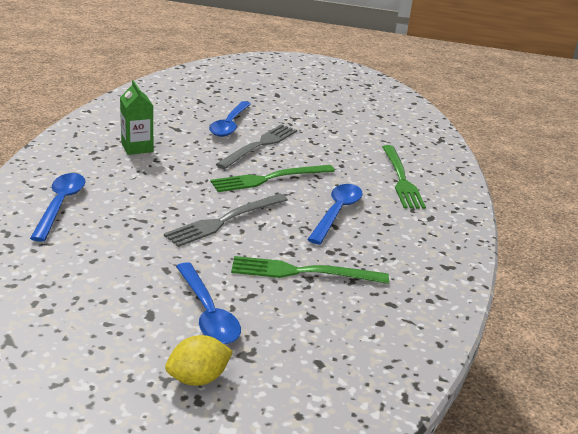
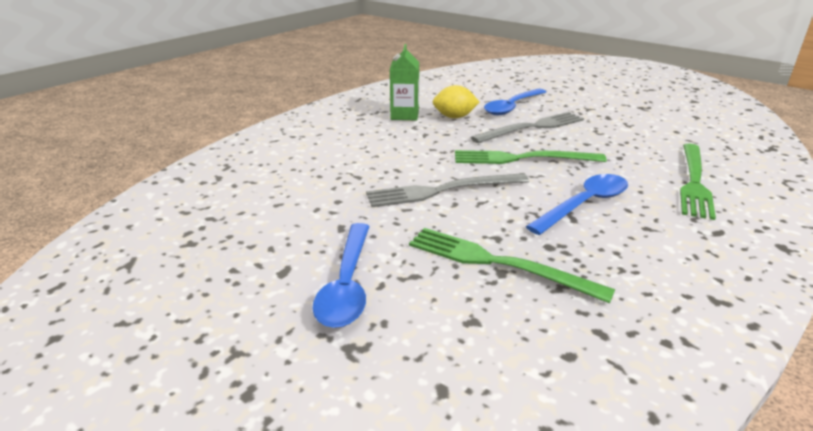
camera: 30 degrees right, 0 degrees up
blue spoon [30,173,85,242] -> none
yellow lemon [165,335,233,386] -> yellow lemon moved to [433,85,479,118]

